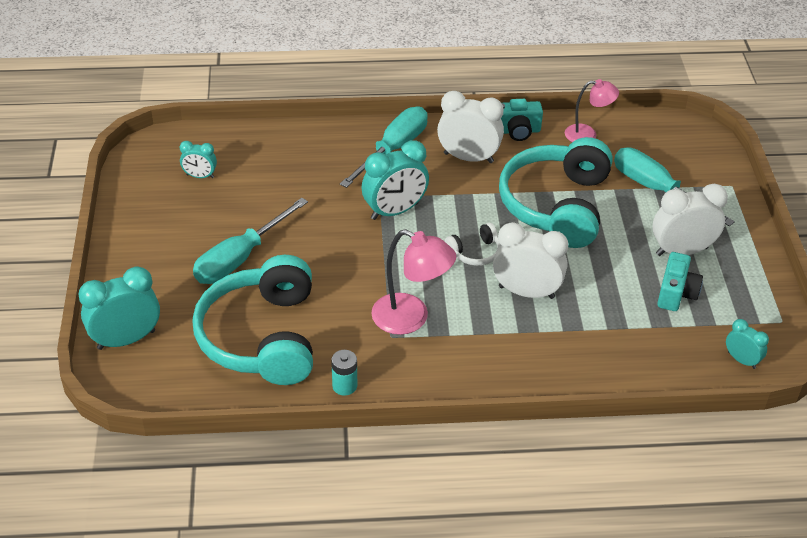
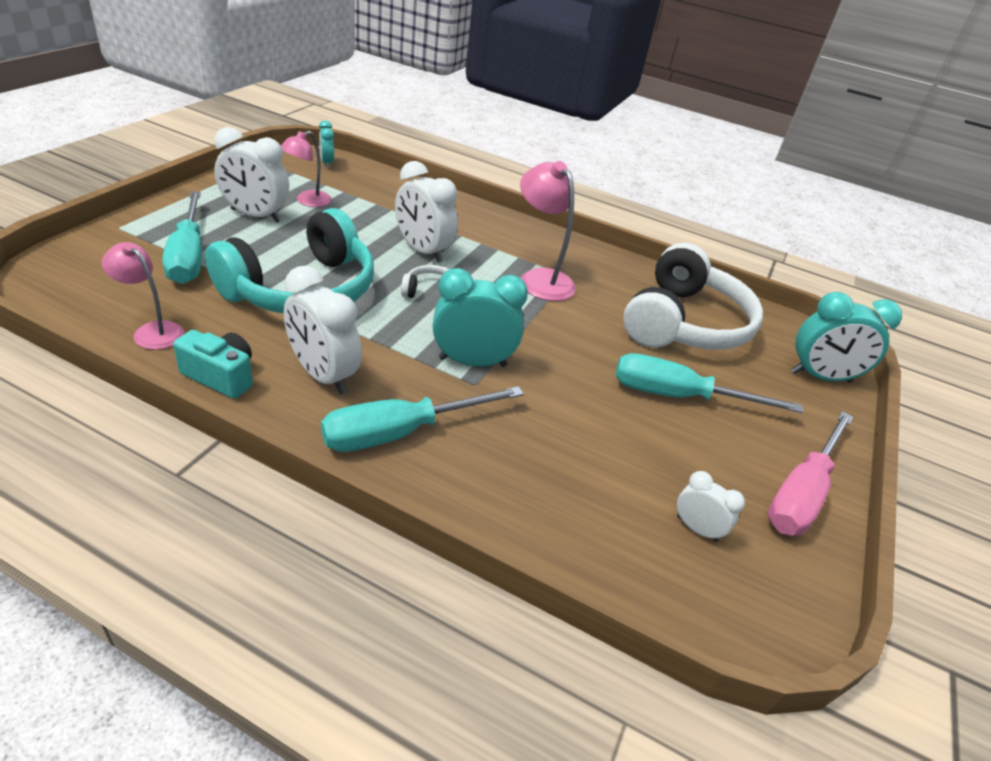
camera: 155 degrees left, 5 degrees down
turquoise clock [180,141,217,178] -> white clock [677,471,745,542]
turquoise headphones [192,255,313,385] -> white headphones [623,243,763,350]
turquoise screwdriver [193,198,308,284] -> turquoise screwdriver turned 150 degrees counterclockwise [615,353,803,413]
turquoise battery [331,350,357,396] -> none
turquoise camera [657,252,703,311] -> pink lamp [281,131,331,207]
none -> pink screwdriver [768,411,853,536]

